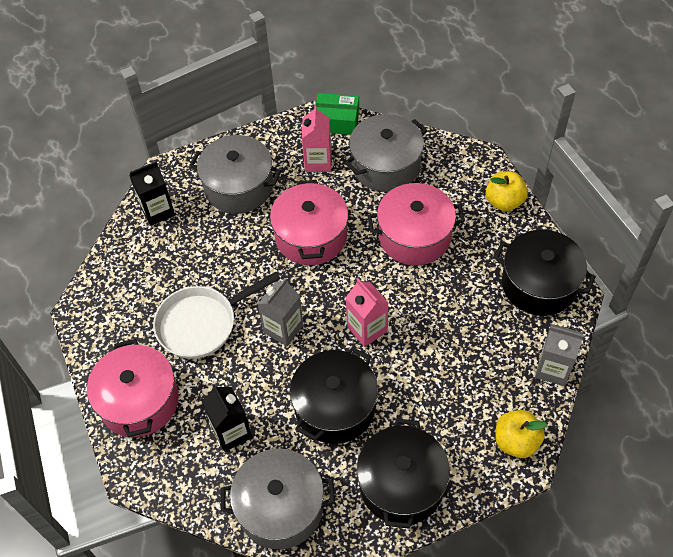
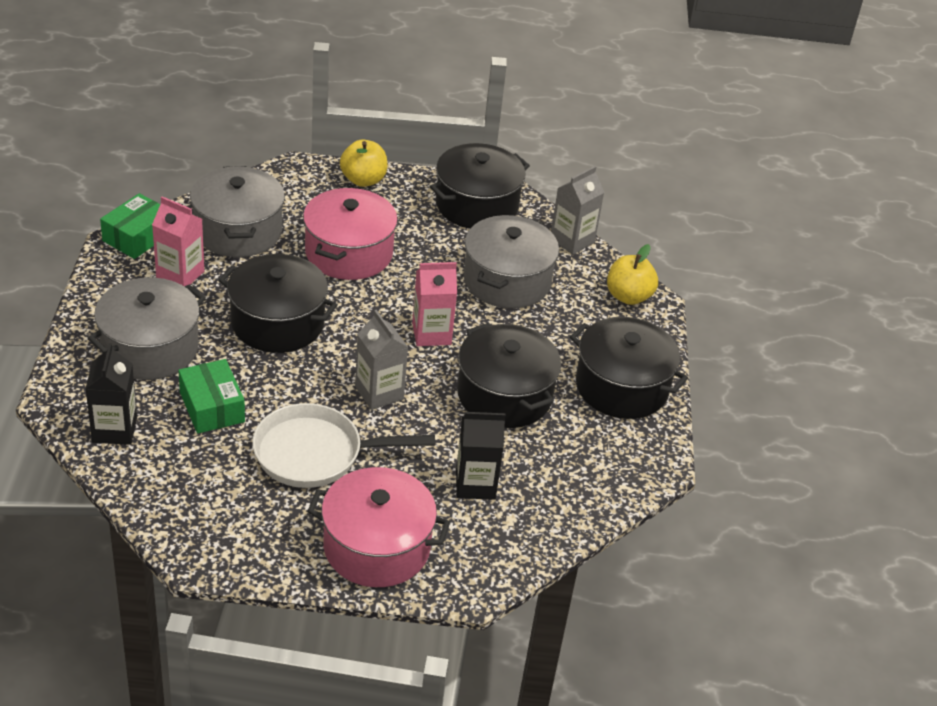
camera: 70 degrees left, 15 degrees down
white pan [153,272,281,359] -> white pan turned 90 degrees clockwise [252,403,435,488]
grey pot [221,449,335,549] -> grey pot moved to [464,215,559,308]
pink pot [270,180,348,265] -> black pot [218,254,338,353]
none -> green box [178,359,245,434]

